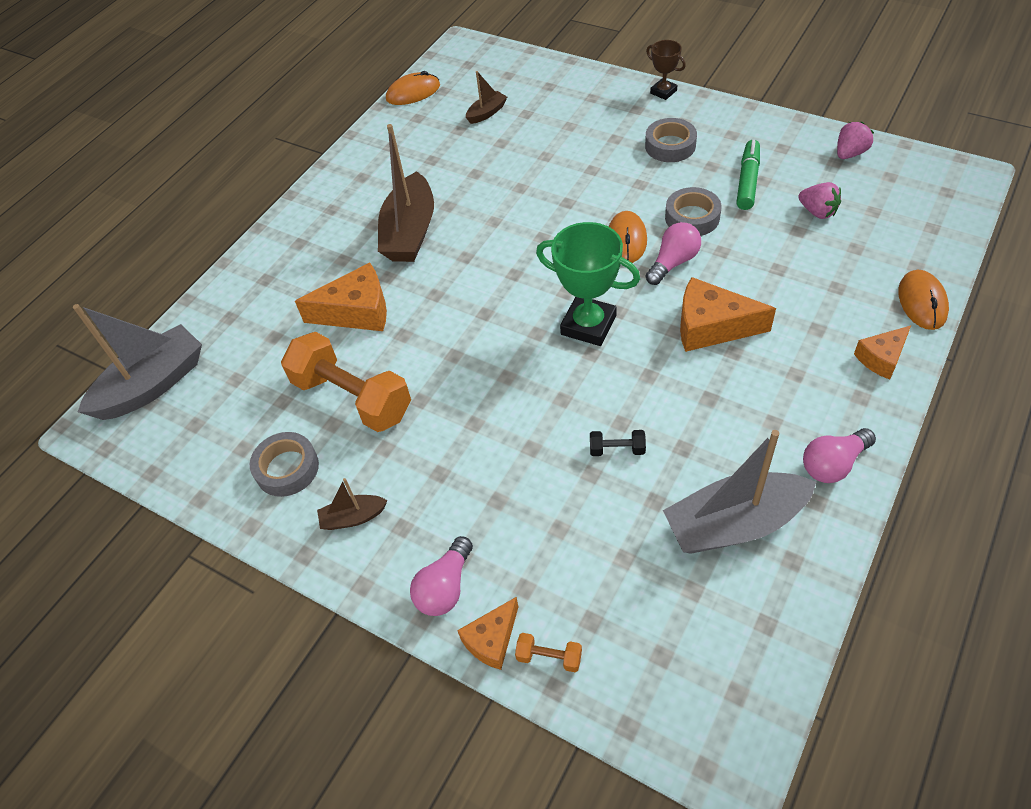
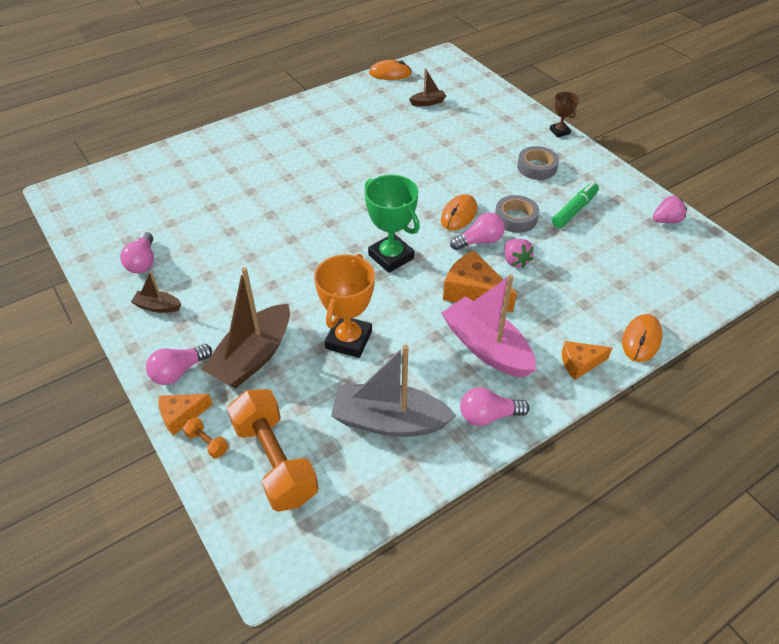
camera: 20 degrees right, 5 degrees down
grey boat [73,304,202,420] -> none
grey tape [250,432,319,497] -> pink light bulb [120,232,154,273]
orange dumbbell [281,332,411,432] -> orange dumbbell moved to [227,389,318,512]
orange cheese [295,262,387,331] -> none
brown boat [378,124,434,262] -> brown boat moved to [201,267,290,389]
black dumbbell [590,430,646,456] -> orange trophy [314,254,375,358]
pink strawberry [798,182,841,219] -> pink strawberry moved to [504,239,534,268]
none -> pink boat [441,274,536,378]

